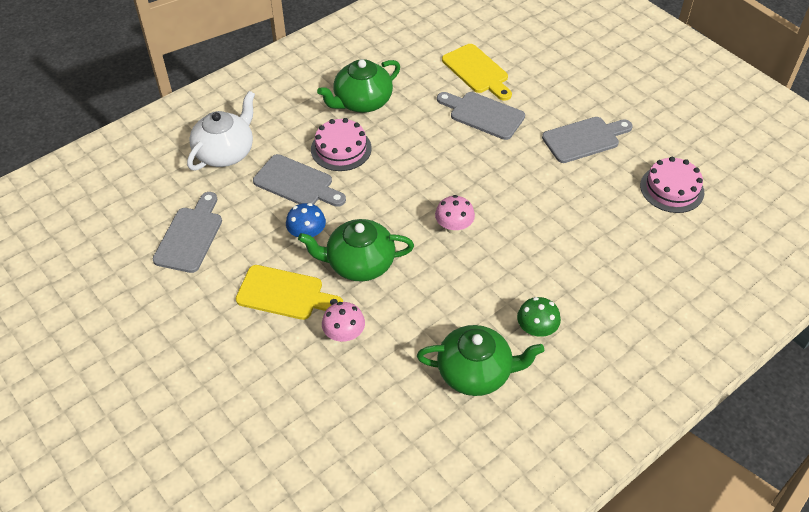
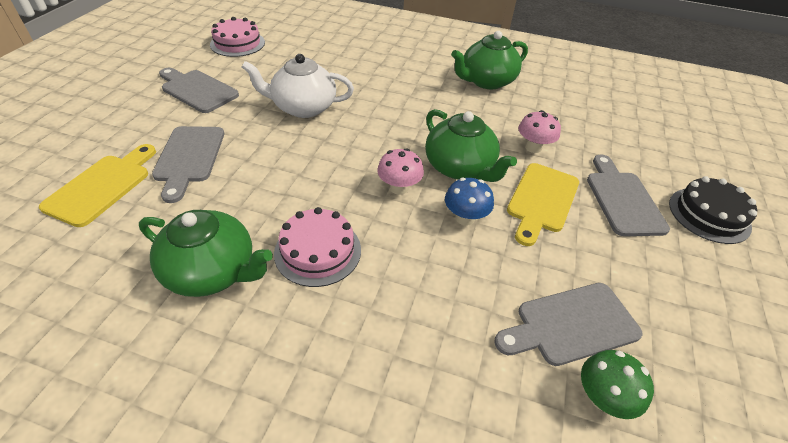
camera: 125 degrees left, 5 degrees down
white teapot [187,91,255,171] -> white teapot moved to [242,54,354,118]
yellow cutting board [236,265,343,320] -> yellow cutting board turned 135 degrees counterclockwise [507,163,579,246]
grey cutting board [253,154,346,207] -> grey cutting board moved to [587,155,670,236]
green teapot [417,325,544,396] -> green teapot turned 90 degrees counterclockwise [451,31,528,89]
pink mushroom [435,195,475,234] -> pink mushroom moved to [377,148,424,195]
green mushroom [517,297,561,338] -> green mushroom moved to [581,350,654,419]
none -> black cake [669,176,757,244]

